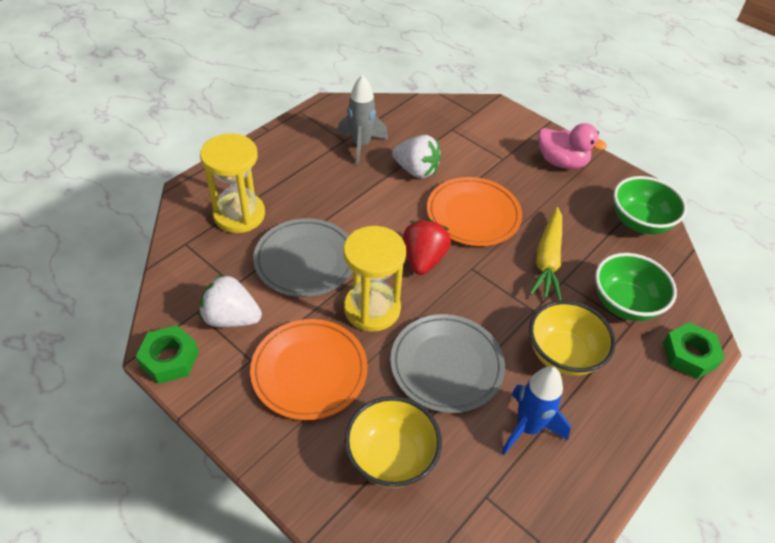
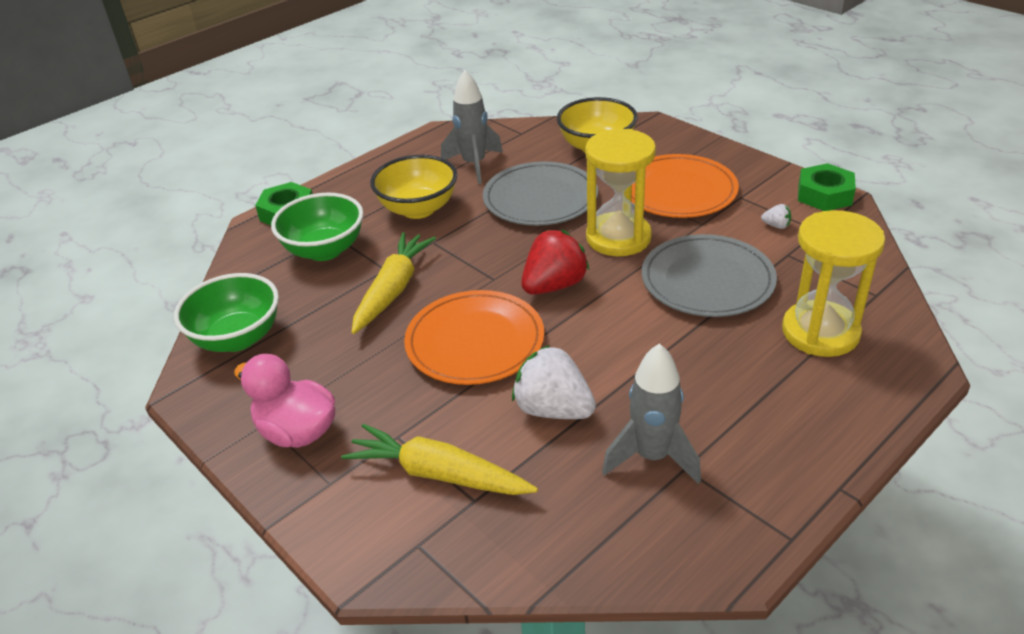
camera: 170 degrees left, 10 degrees down
white strawberry [199,274,262,327] -> white strawberry [761,204,791,229], size x0.43
red strawberry [403,219,451,275] -> red strawberry turned 150 degrees counterclockwise [521,230,589,295]
blue rocket [501,366,571,455] -> grey rocket [441,70,503,184]
none -> yellow carrot [341,424,538,495]

